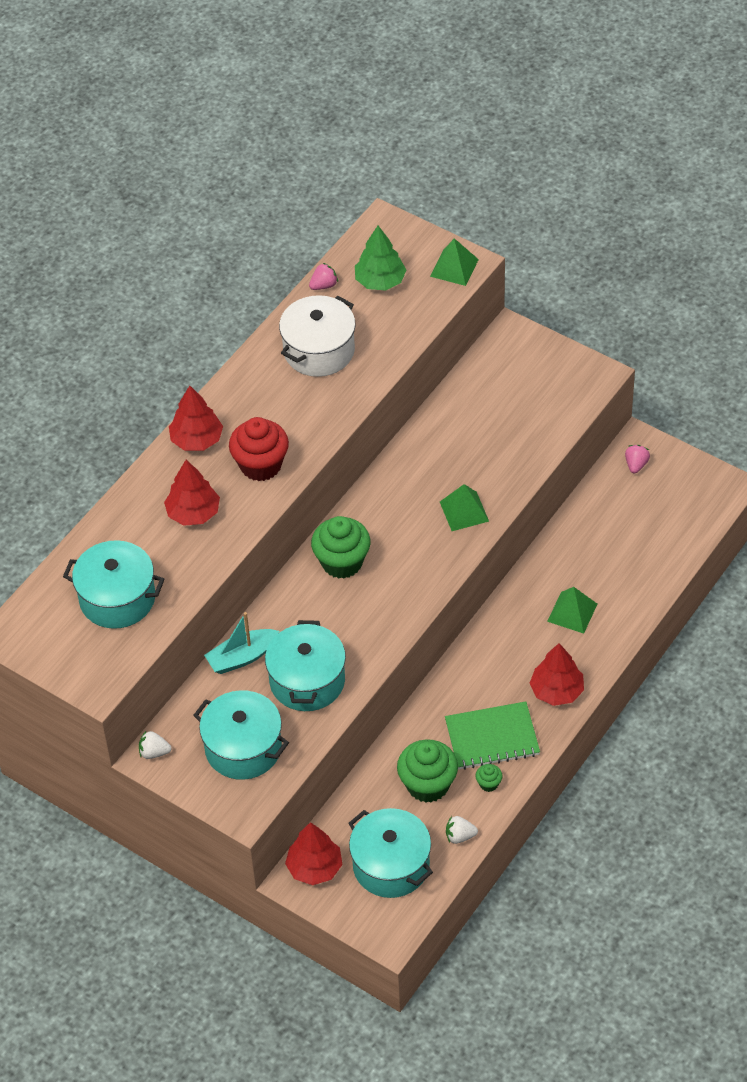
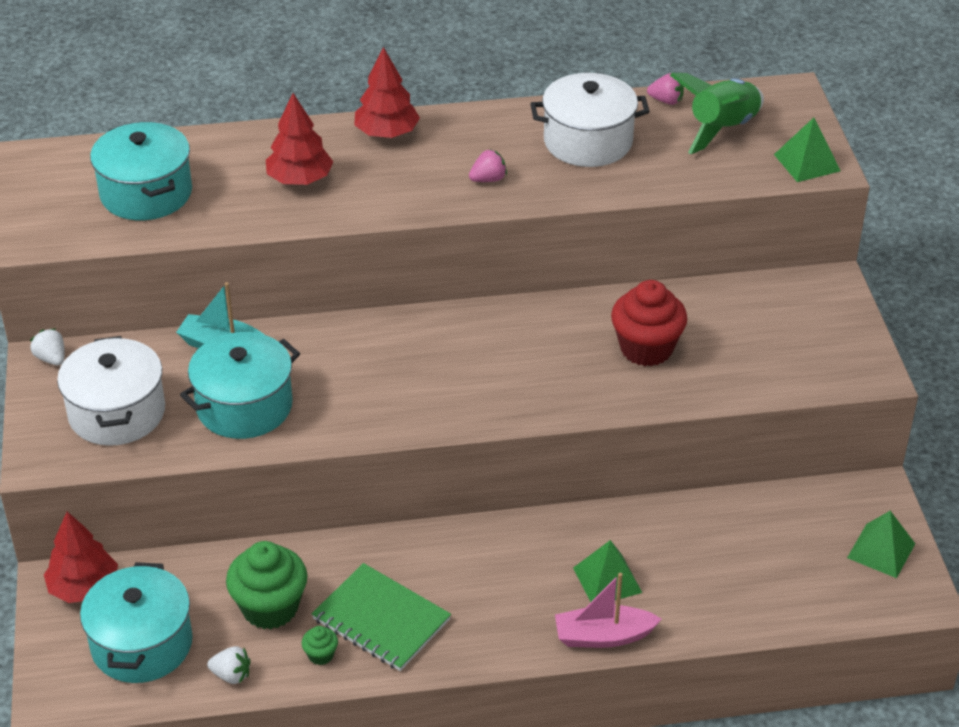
camera: 45 degrees right, 10 degrees down
turquoise pot [193,690,289,780] -> white pot [57,336,165,446]
red cupcake [229,417,289,481] -> red cupcake moved to [611,280,687,366]
green cupcake [311,516,370,579] -> none
green tree [355,226,406,291] -> green rocket [670,73,764,154]
green pyramid [440,484,489,531] -> green pyramid moved to [847,511,915,578]
white strawberry [446,816,478,844] -> white strawberry turned 150 degrees clockwise [207,646,251,684]
red tree [530,643,584,706] -> none
pink strawberry [625,445,650,474] -> pink strawberry moved to [469,149,507,182]
none -> pink boat [555,573,661,648]

